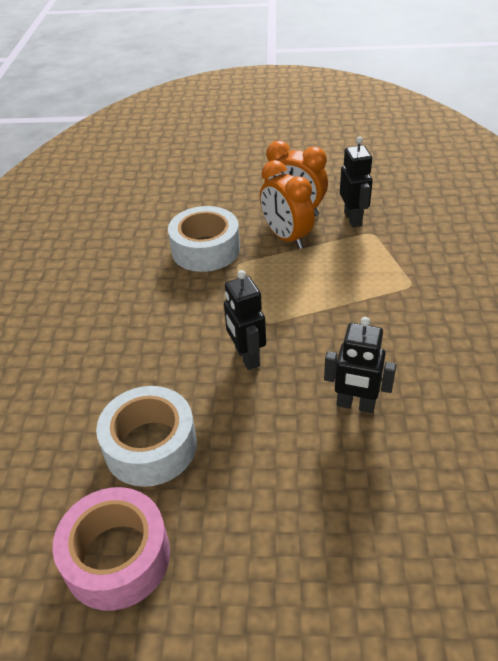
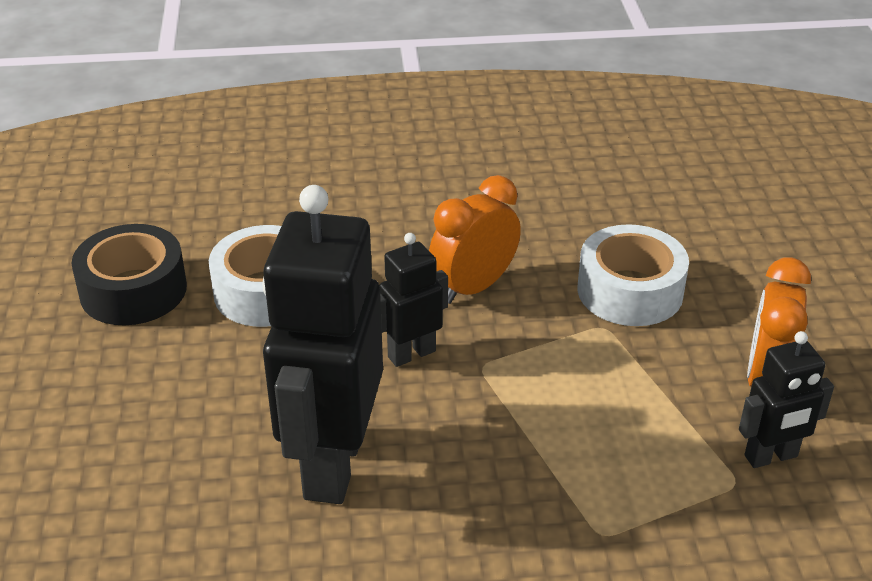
camera: 80 degrees right, 5 degrees down
pink tape [53,487,170,611] -> black tape [71,224,187,325]
orange clock [260,160,315,249] -> orange clock moved to [429,175,521,304]
black robot [324,317,396,413] -> black robot [262,185,383,504], size x2.02

